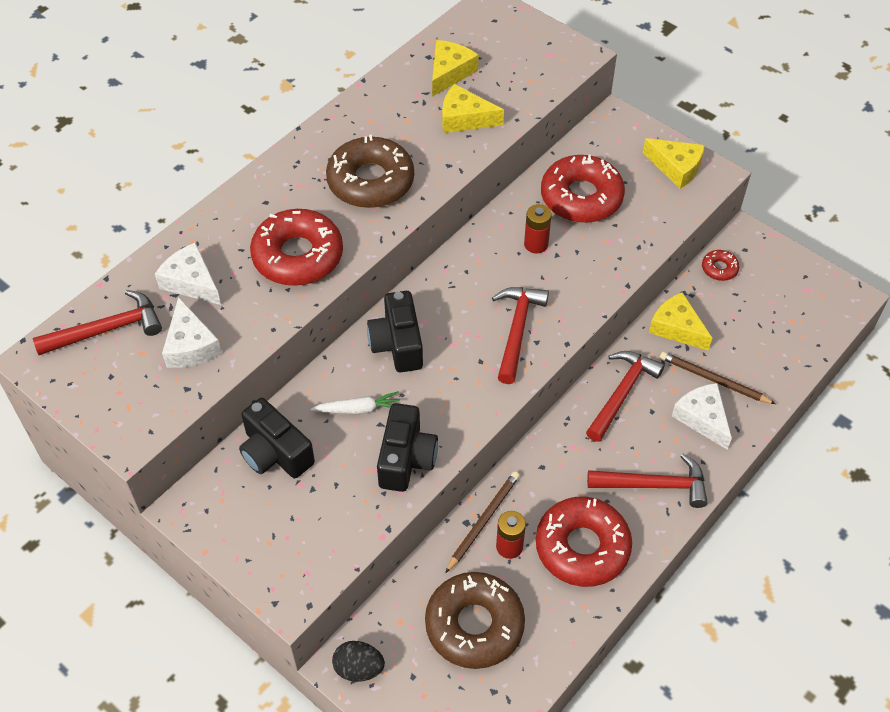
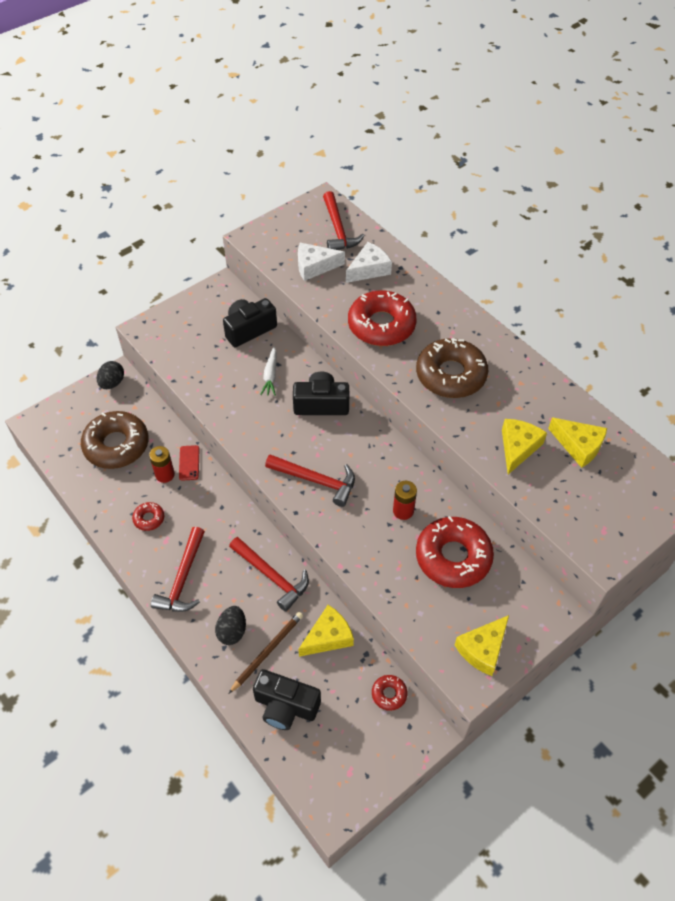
camera: 100 degrees right, 0 degrees up
black camera [377,403,438,492] -> black camera moved to [253,669,321,730]
brown pencil [445,472,520,573] -> red phone [179,445,199,481]
red donut [536,496,632,587] -> red donut [132,502,164,531], size x0.45
white cheese [672,383,732,450] -> black egg [215,606,246,645]

